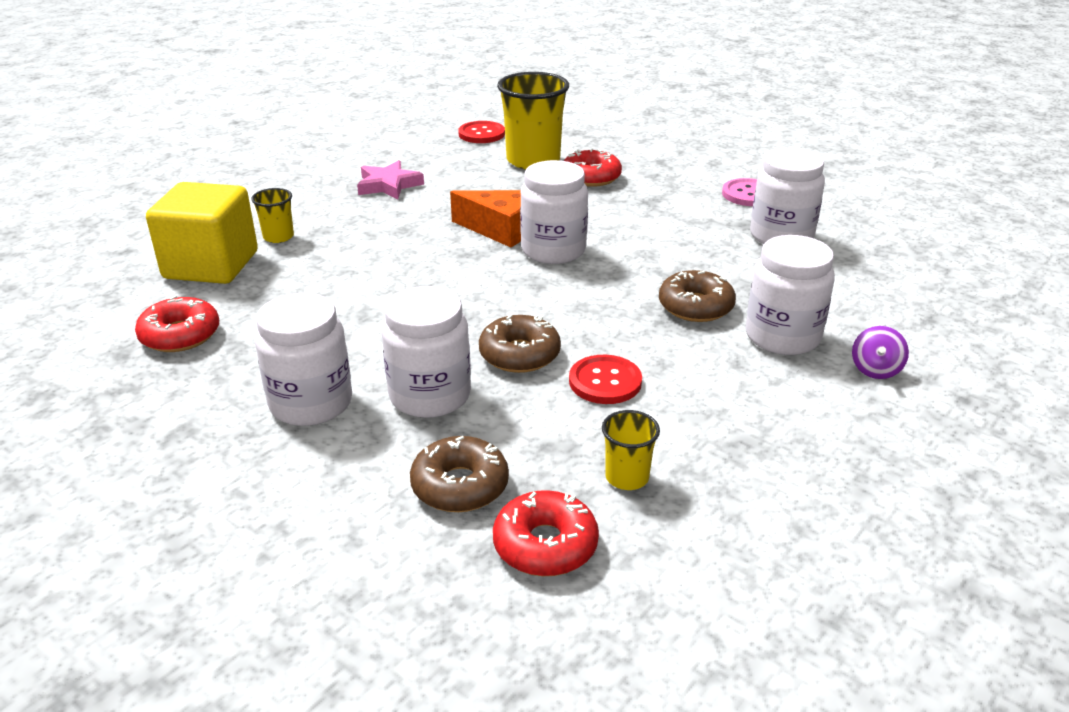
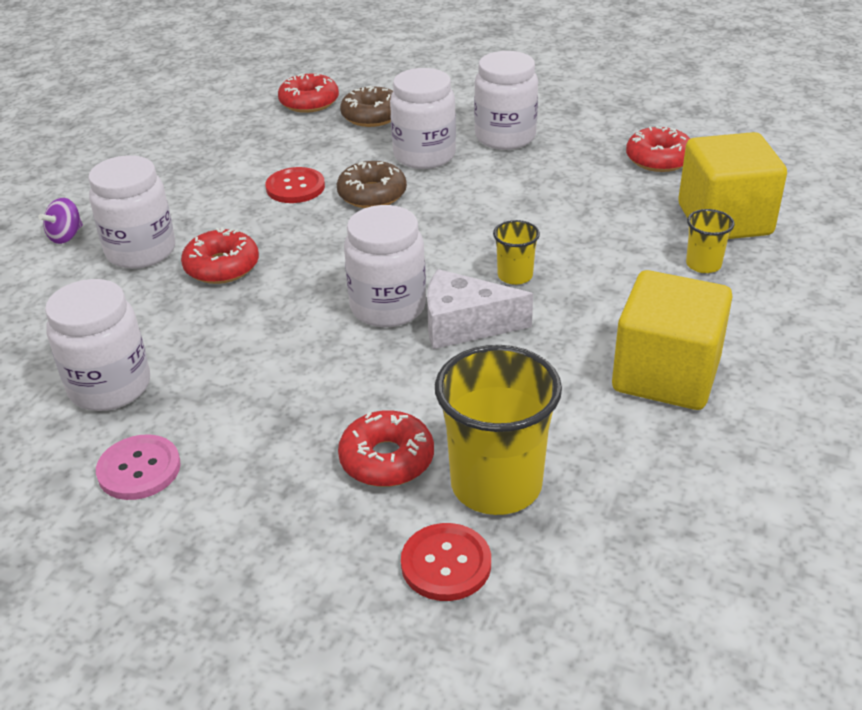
camera: 165 degrees right, 5 degrees up
pink star [357,160,424,199] -> yellow cube [612,270,732,410]
orange cheese [450,190,521,247] -> white cheese [427,269,533,349]
red button [458,121,505,143] -> red button moved to [401,523,491,601]
yellow cup [602,410,660,490] -> yellow cup moved to [493,220,540,285]
brown donut [659,270,736,322] -> red donut [181,227,259,284]
purple spinning top [852,326,909,379] -> purple spinning top turned 150 degrees counterclockwise [38,198,83,244]

